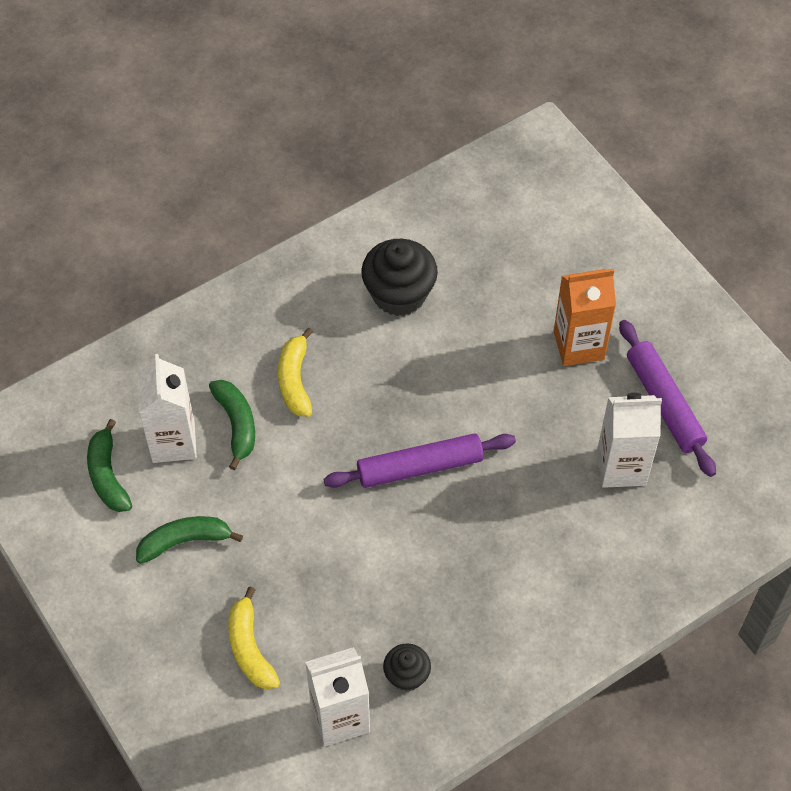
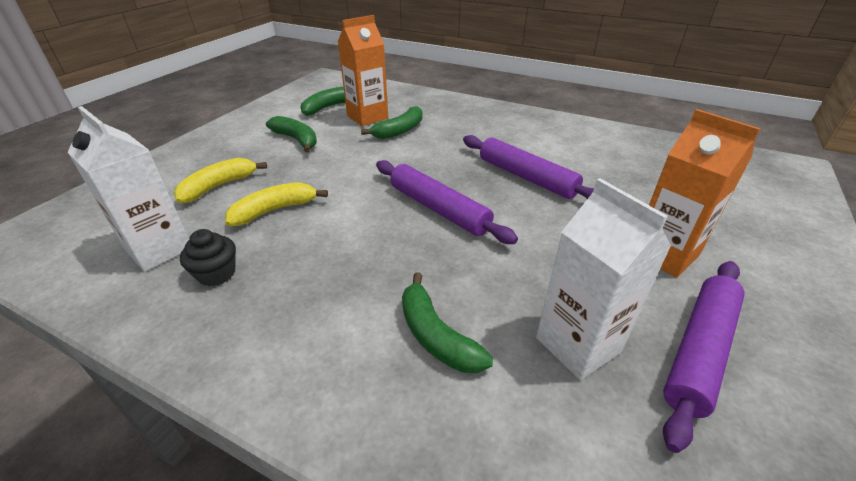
camera: 60 degrees right, 20 degrees down
white carton [137,354,197,463] -> orange carton [338,15,388,126]
yellow banana [278,328,313,417] -> yellow banana moved to [225,182,328,226]
black cupcake [361,239,438,316] -> none
none -> green banana [402,272,493,373]
none -> purple rolling pin [463,135,594,199]

